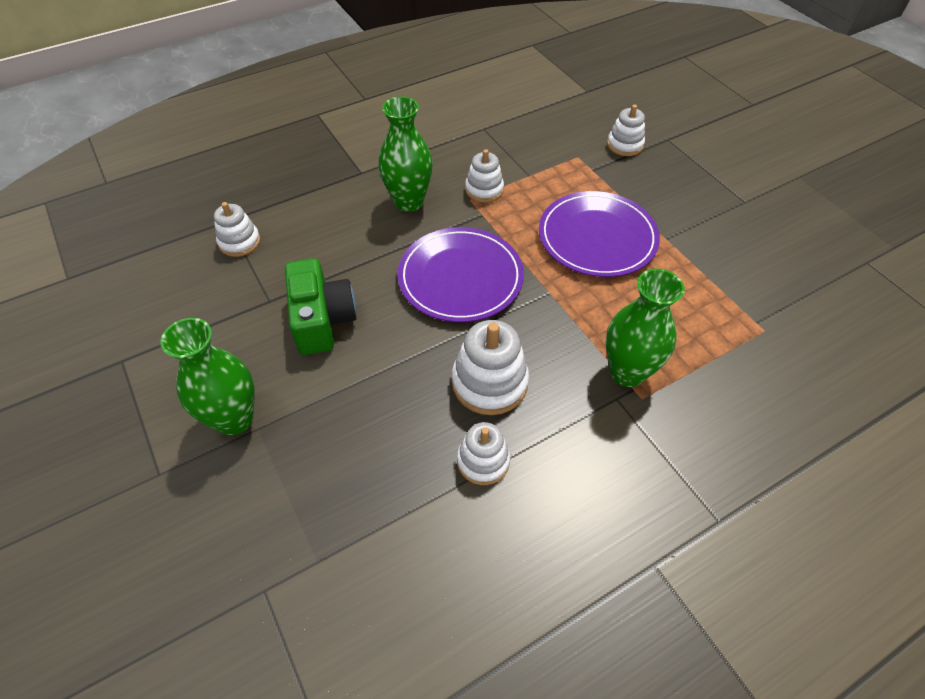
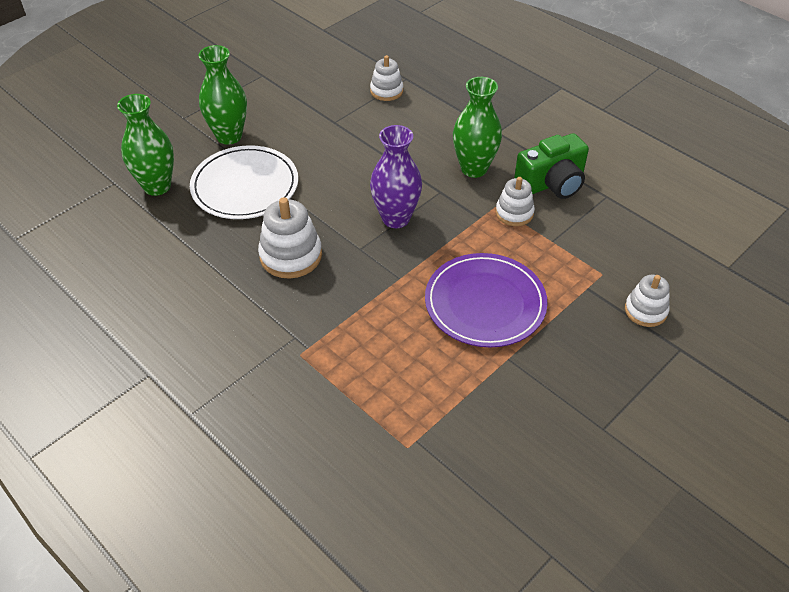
camera: 75 degrees right, 5 degrees down
green camera [285,258,356,355] -> green camera moved to [514,133,589,199]
purple plate [398,227,524,322] -> purple vase [370,125,422,228]
white stacking toy [457,422,510,485] -> none
green vase [606,269,685,387] -> green vase moved to [117,94,174,196]
none -> white plate [190,145,298,219]

